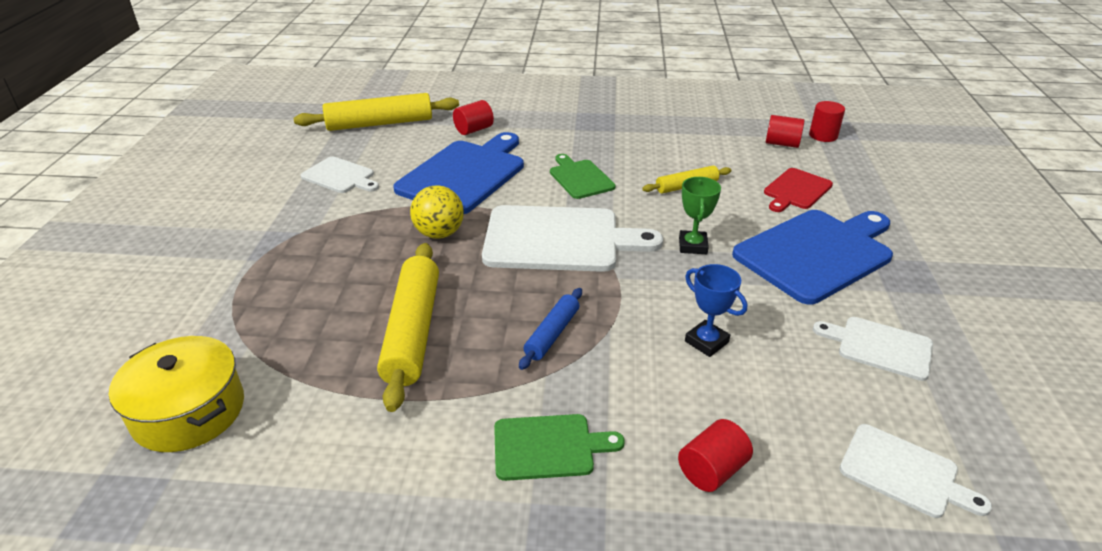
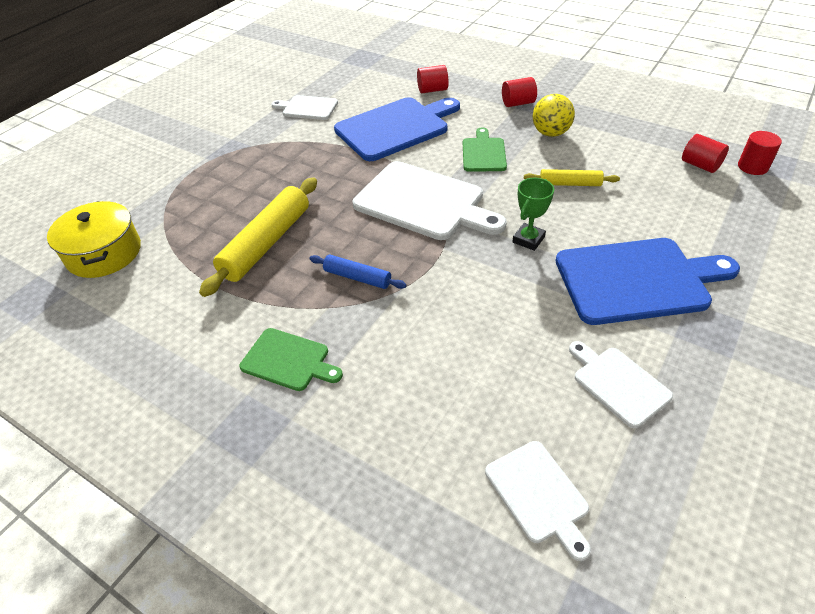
camera: 30 degrees right, 10 degrees up
yellow rolling pin [294,93,459,131] -> none
white cutting board [301,157,379,193] -> white cutting board turned 135 degrees clockwise [271,95,338,120]
yellow ball [410,186,464,239] -> yellow ball moved to [533,94,575,137]
blue rolling pin [519,288,582,370] -> blue rolling pin turned 60 degrees clockwise [309,255,407,289]
red cylinder [678,419,753,492] -> red cylinder moved to [502,77,537,107]
blue trophy [685,264,747,357] -> none
red cutting board [764,168,833,212] -> none

